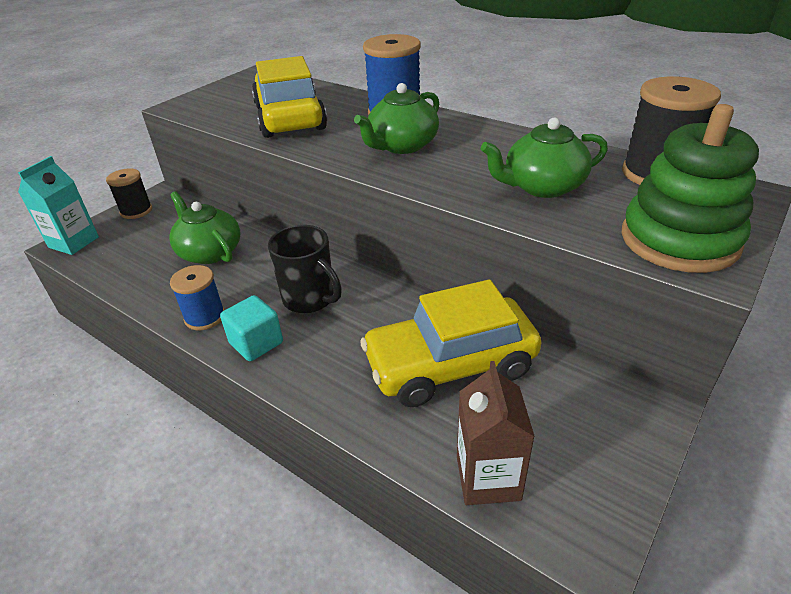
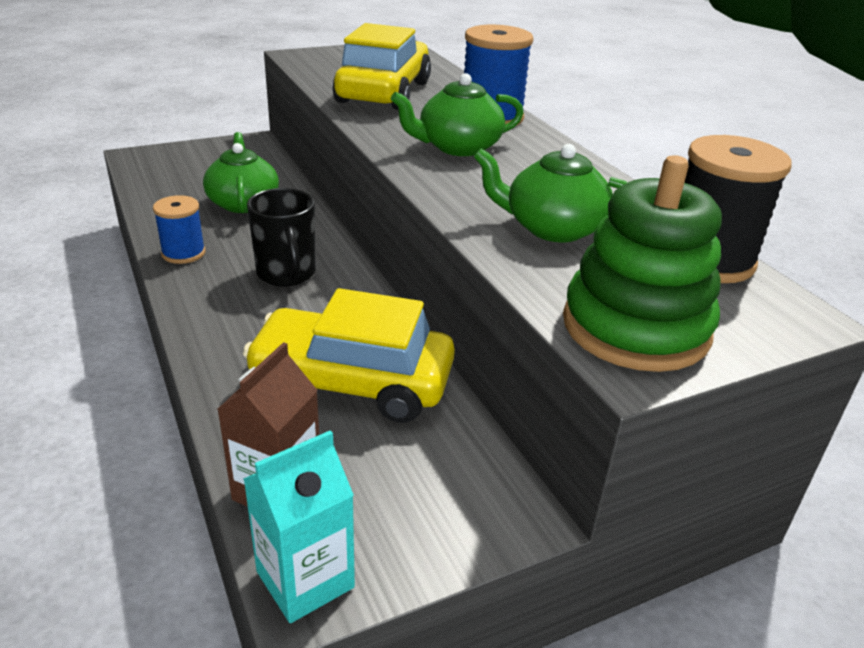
camera: 25 degrees right, 5 degrees down
turquoise carton [18,156,99,255] -> turquoise carton moved to [244,430,355,623]
black spool [106,168,152,219] -> none
turquoise cube [220,295,283,361] -> none

